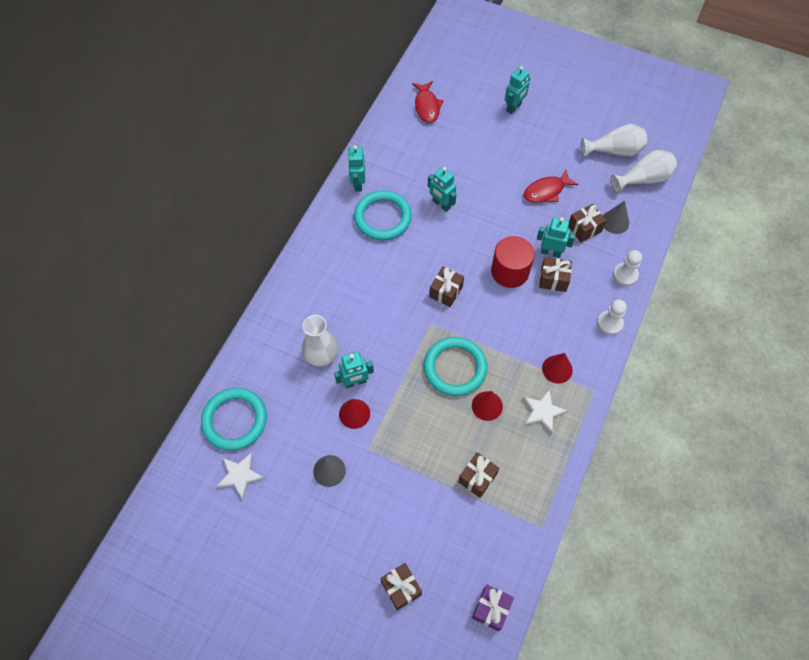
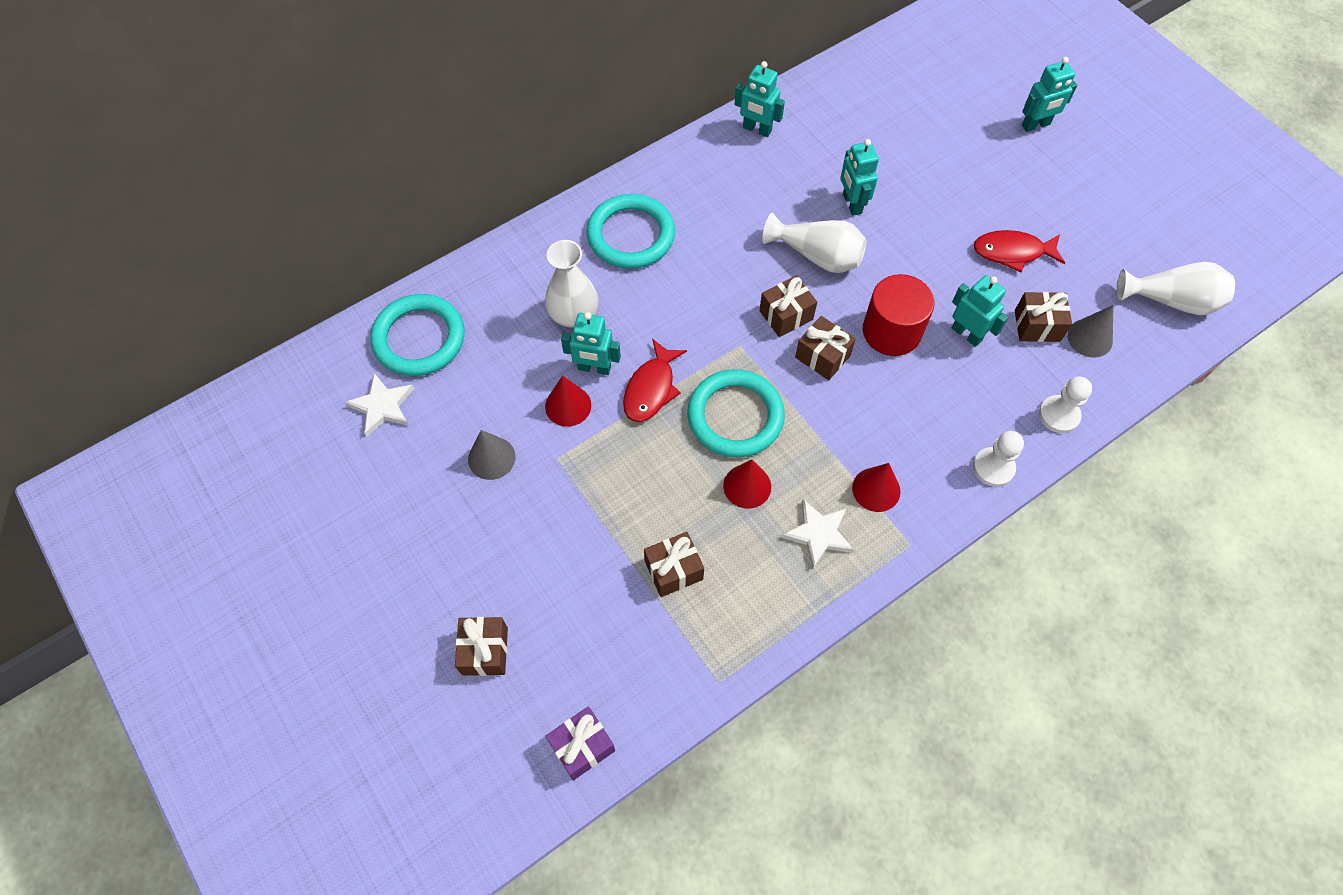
camera: 30 degrees right, 0 degrees up
turquoise robot [348,145,365,192] -> turquoise robot turned 90 degrees counterclockwise [735,61,785,137]
turquoise ring [354,190,412,240] -> turquoise ring moved to [587,194,675,269]
red fish [412,81,444,123] -> red fish moved to [623,339,687,422]
brown gift [539,257,572,292] -> brown gift moved to [795,316,856,380]
white vase [581,124,647,158] -> white vase moved to [762,213,867,273]

